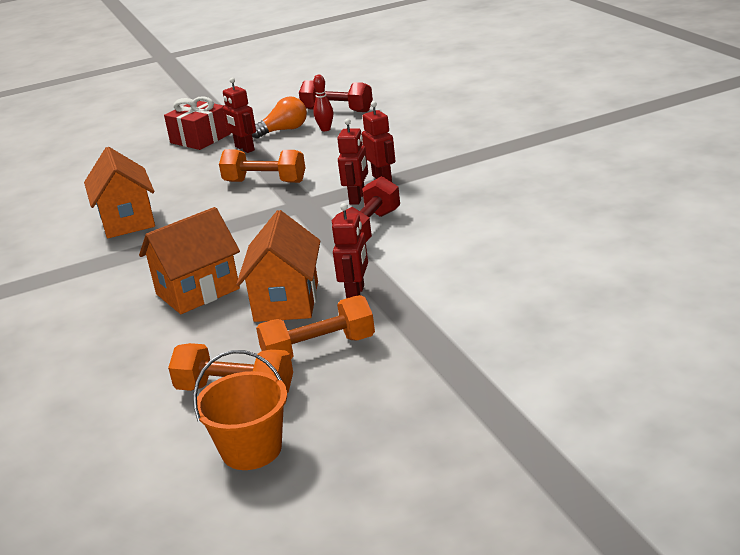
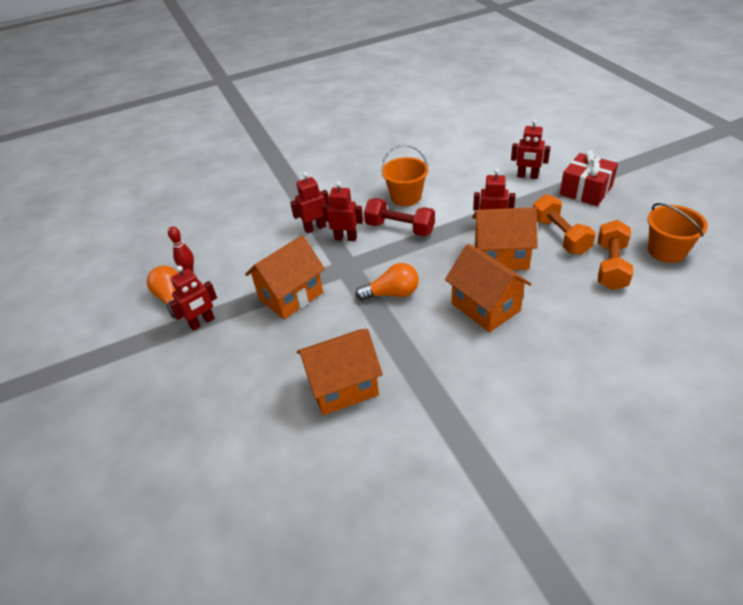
camera: 90 degrees left, 15 degrees up
red gift [164,96,231,150] -> red gift moved to [560,150,618,206]
orange dumbbell [219,149,305,183] -> orange house [245,235,325,319]
red dumbbell [299,80,373,112] -> none
none -> orange light bulb [355,263,419,301]
none -> orange bucket [381,144,428,206]
none -> red robot [511,119,551,179]

